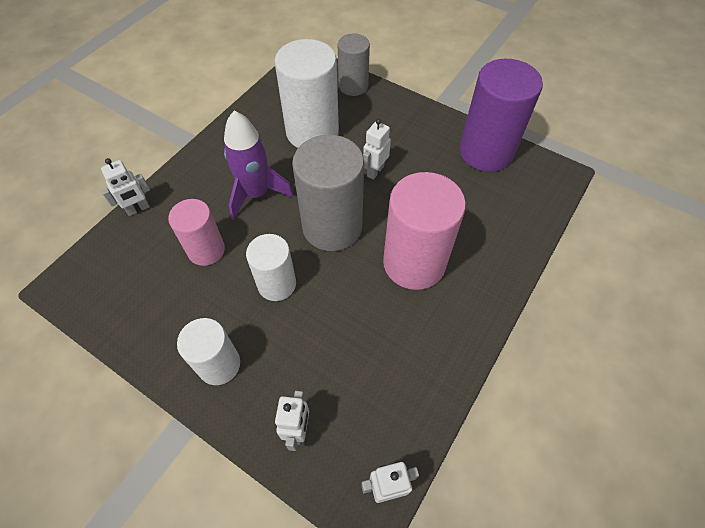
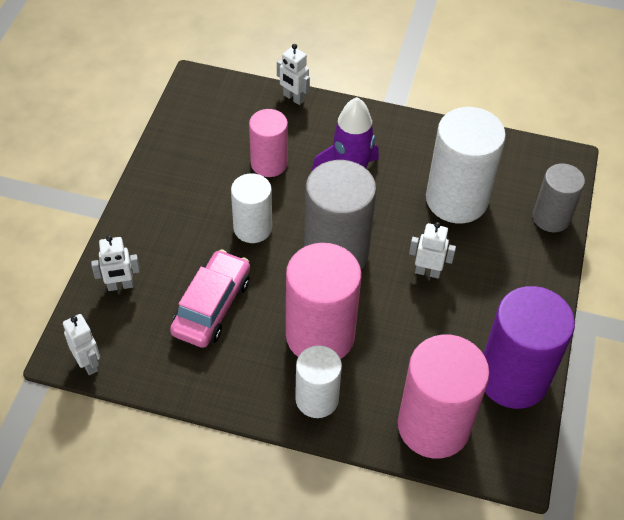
camera: 70 degrees right, 5 degrees down
white cylinder [177,318,240,385] -> white cylinder moved to [295,345,342,418]
none -> pink car [170,249,250,348]
none -> pink cylinder [398,335,490,459]

